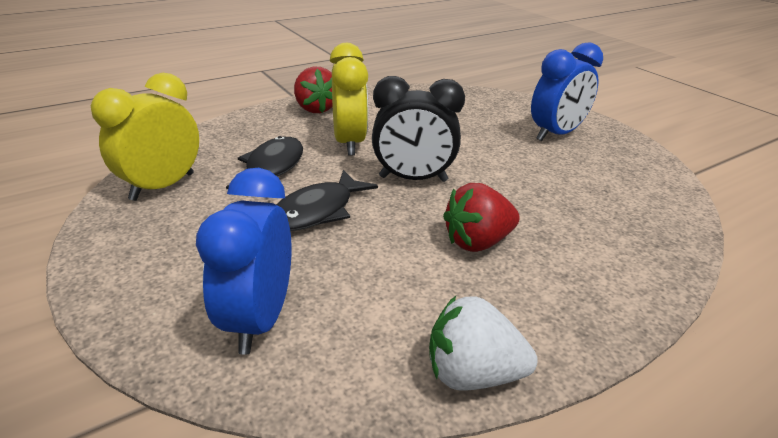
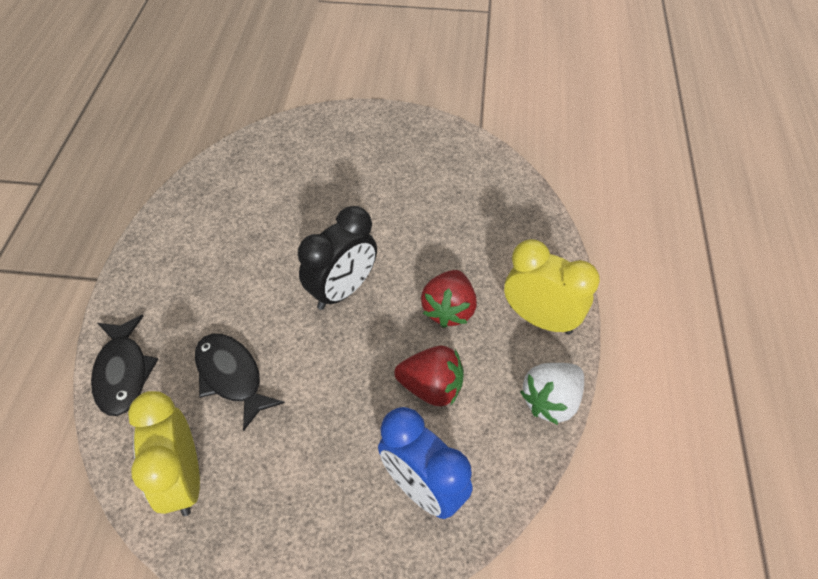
camera: 50 degrees left, 20 degrees up
black fish [276,170,378,231] -> black fish moved to [91,315,158,416]
red strawberry [294,66,333,113] -> red strawberry moved to [394,346,464,407]
yellow clock [330,43,368,156] -> yellow clock moved to [504,239,600,335]
blue clock [531,42,603,141] -> none

